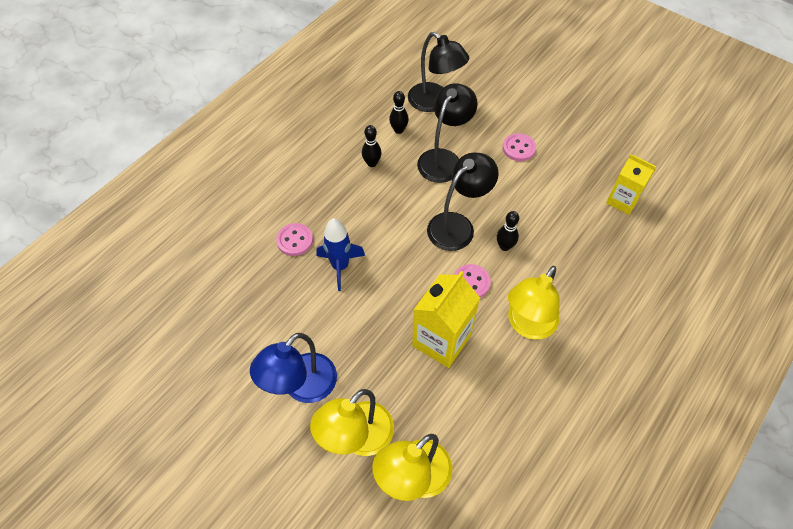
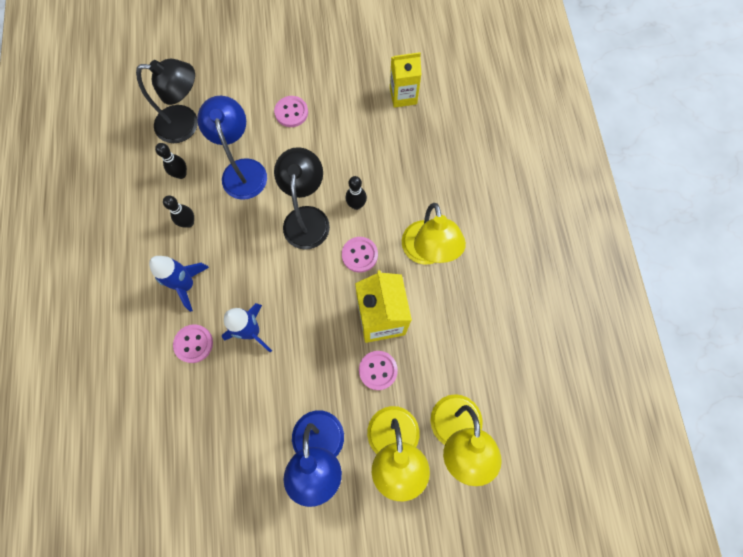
camera: 45 degrees left, 15 degrees up
black lamp [417,83,478,183] -> blue lamp [197,96,267,200]
none -> blue rocket [149,256,209,312]
none -> pink button [359,351,398,390]

